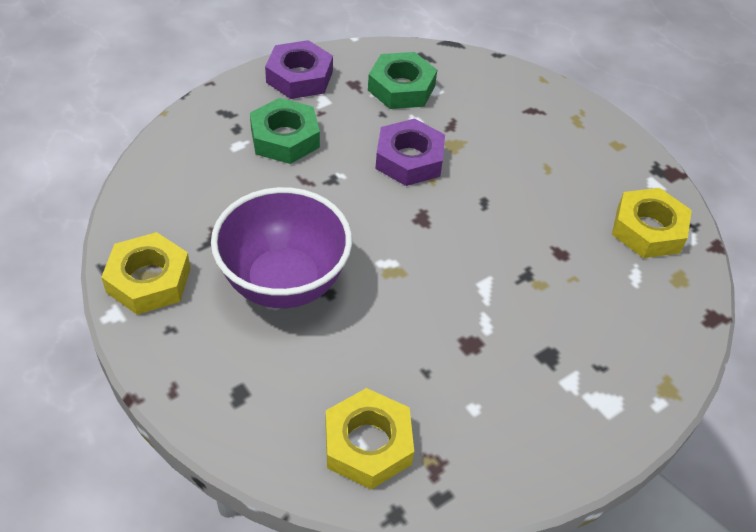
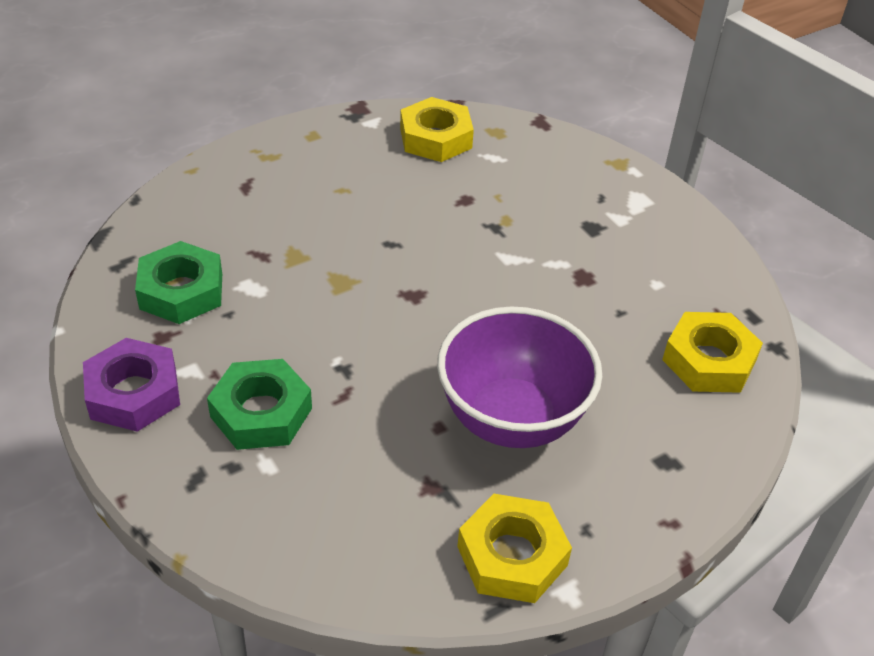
camera: 85 degrees left, 5 degrees down
purple nut [375,118,445,186] -> none

